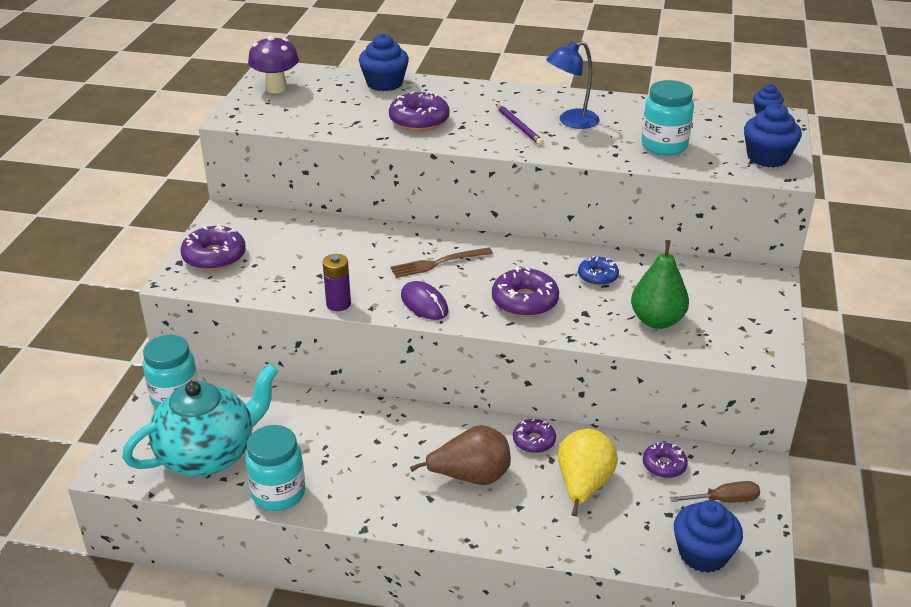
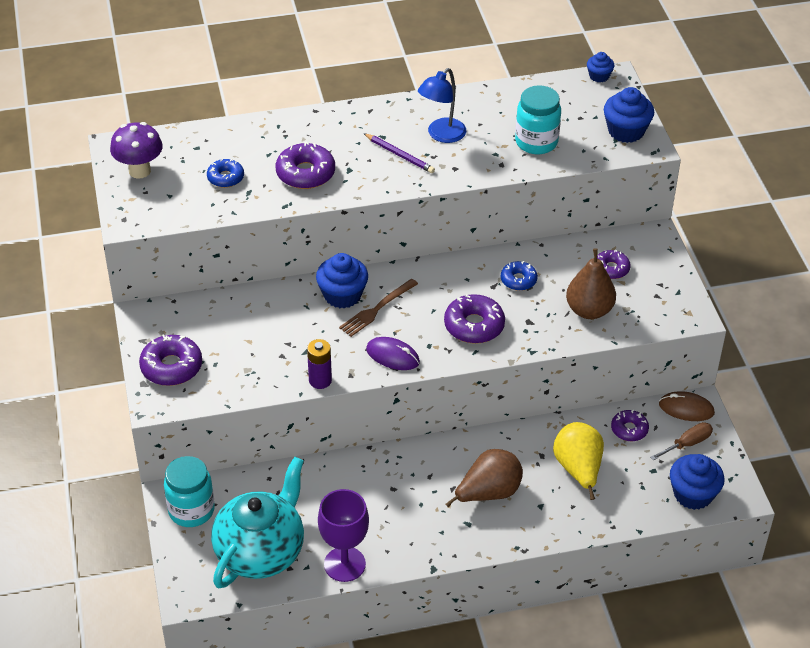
camera: 25 degrees left, 10 degrees up
turquoise jar [245,425,305,511] -> purple goblet [318,489,369,582]
blue cupcake [359,33,409,91] -> blue cupcake moved to [316,253,368,309]
purple donut [513,419,556,453] -> purple donut moved to [597,250,631,279]
green pear [631,240,689,329] -> brown pear [566,248,616,319]
none -> blue donut [207,159,244,188]
none -> brown mouse [659,391,715,421]

